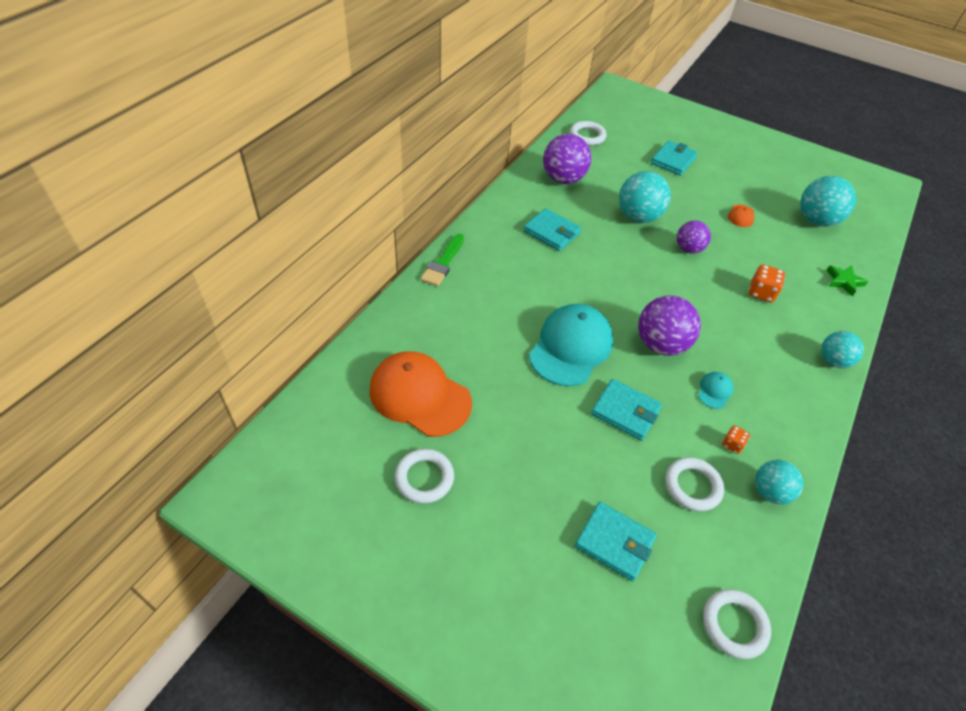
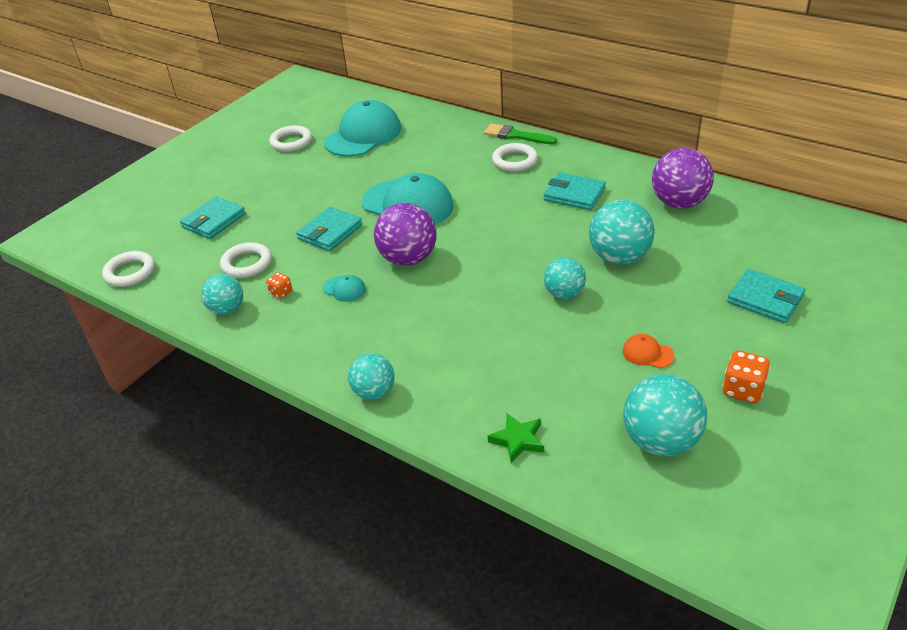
camera: 100 degrees right, 10 degrees down
orange cap [369,351,472,437] -> turquoise cap [324,100,401,157]
turquoise wallet [524,208,581,251] -> turquoise wallet turned 75 degrees clockwise [544,172,606,210]
white ring [570,121,607,146] -> white ring moved to [492,143,538,172]
purple ball [677,220,711,254] -> turquoise ball [544,257,586,299]
orange dice [749,264,785,303] -> orange dice moved to [722,351,770,403]

